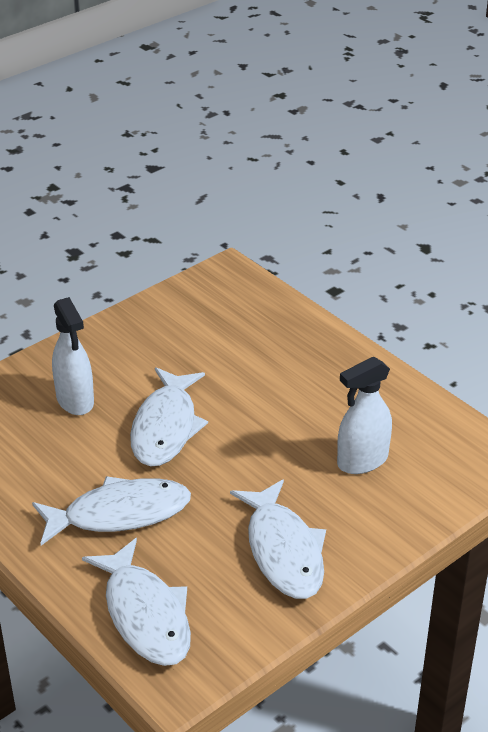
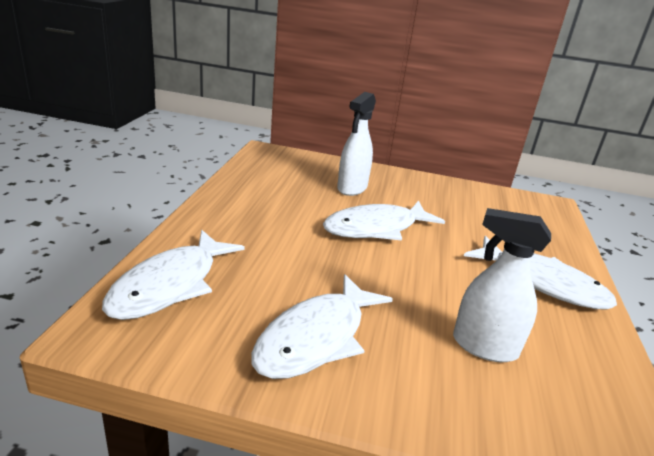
camera: 50 degrees right, 10 degrees down
white fish [32,476,191,546] -> white fish moved to [464,236,617,309]

